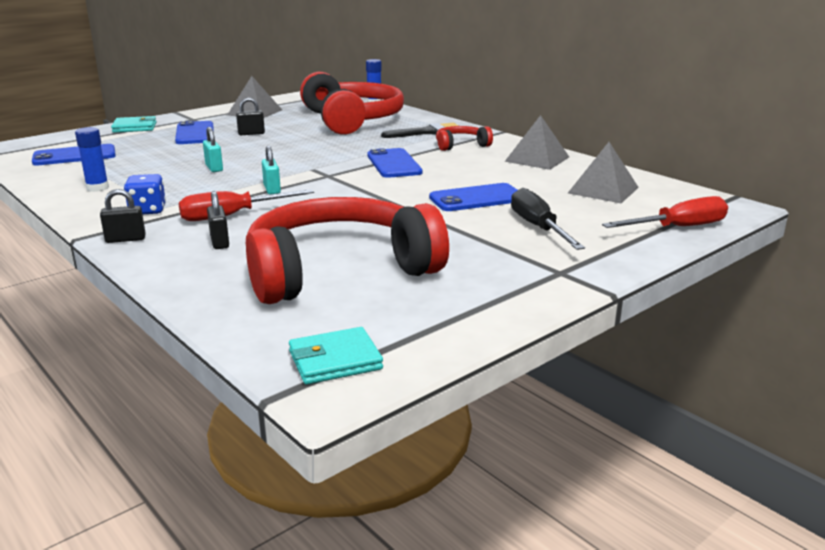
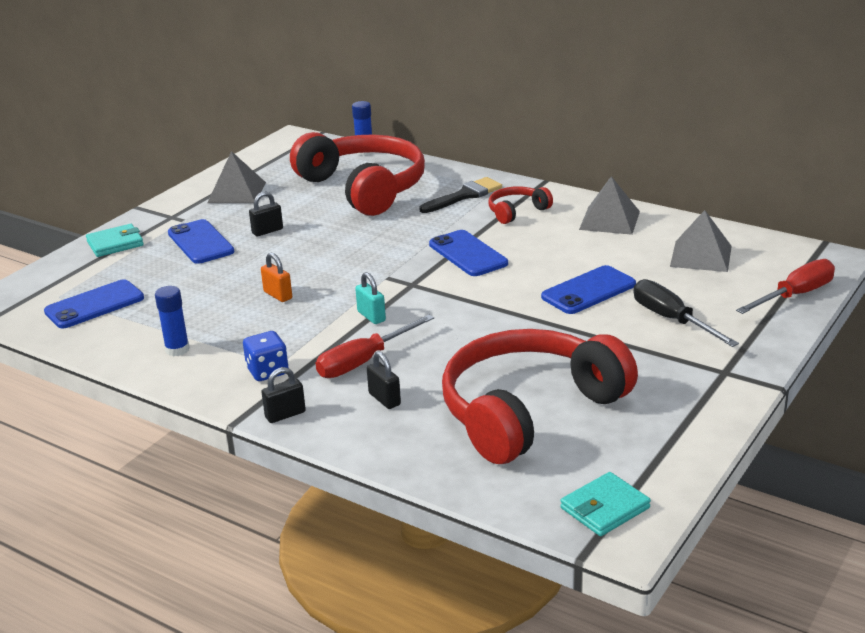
camera: 15 degrees left, 5 degrees up
turquoise padlock [203,127,223,172] -> orange padlock [261,253,292,302]

